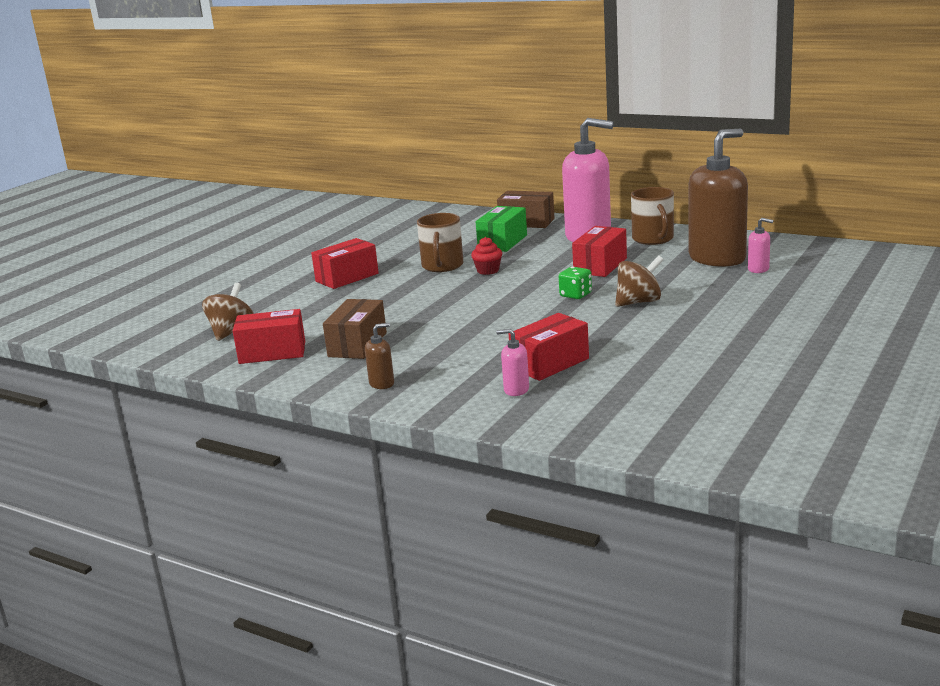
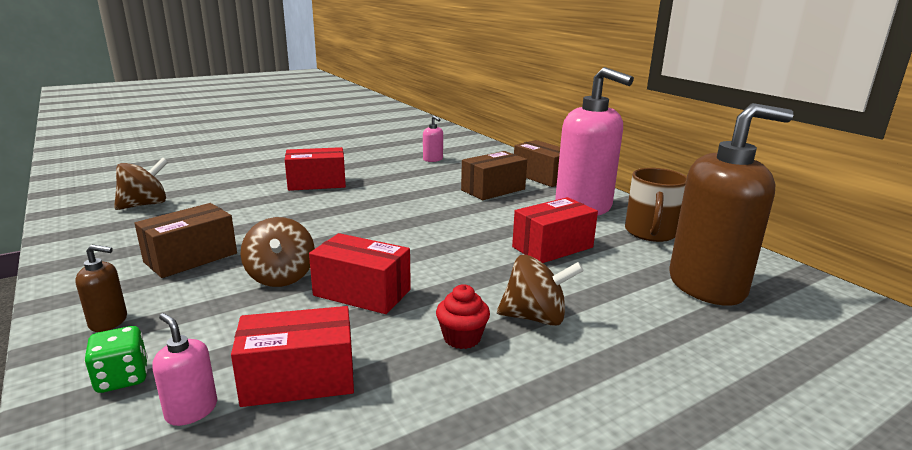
camera: 25 degrees right, 0 degrees up
red box [233,309,305,364] -> red box moved to [309,233,411,314]
brown mug [417,213,463,272] -> none
red cupcake [471,237,502,275] -> red cupcake moved to [436,284,490,349]
green box [476,206,527,252] -> brown box [461,151,527,200]
green dice [559,266,592,299] -> green dice moved to [84,326,148,393]
pink soap dispenser [748,218,774,273] -> pink soap dispenser moved to [423,115,443,162]
none -> brown spinning top [241,217,315,287]

